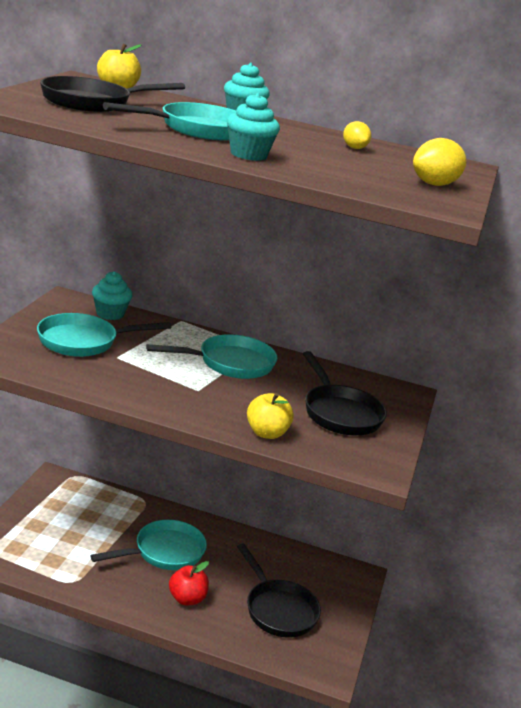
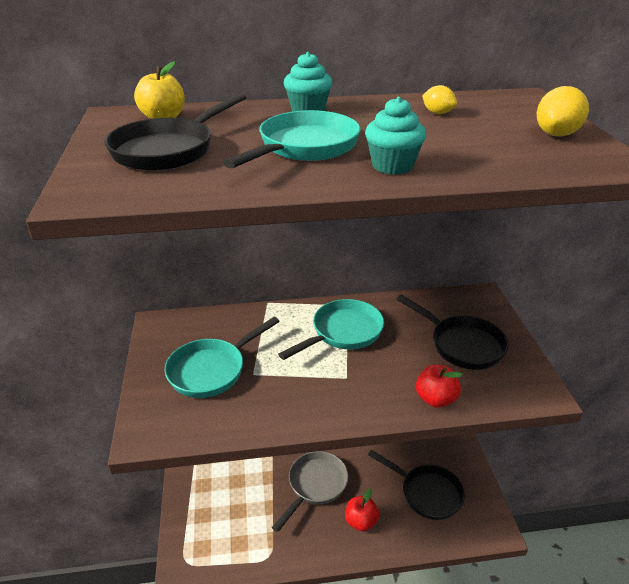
camera: 20 degrees left, 10 degrees up
turquoise pan [90,520,207,570] -> grey pan [272,451,348,532]
turquoise cupcake [92,271,132,320] -> none
yellow apple [247,393,294,439] -> red apple [416,364,462,408]

